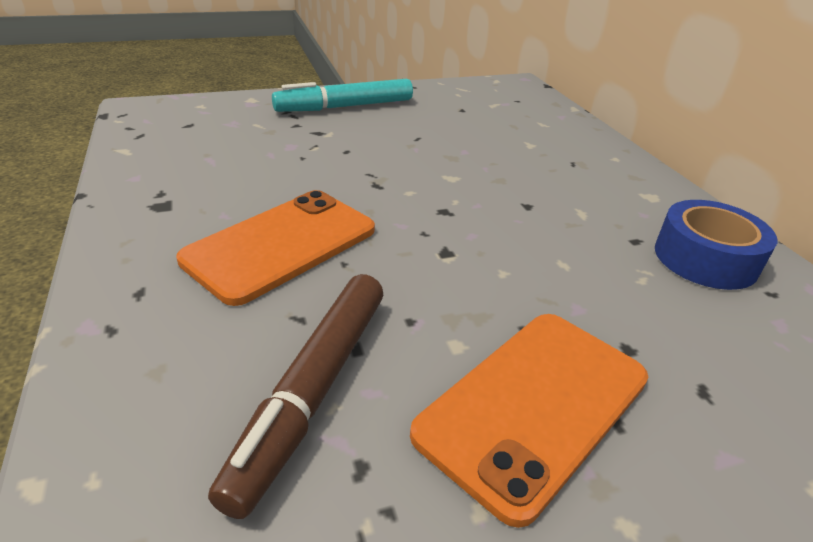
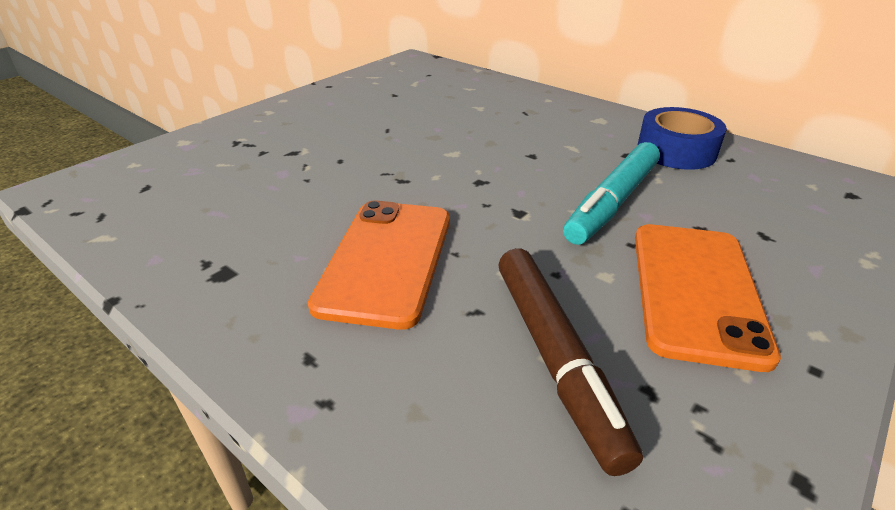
camera: 30 degrees left, 0 degrees up
turquoise marker [272,79,413,112] -> turquoise marker moved to [563,142,660,245]

